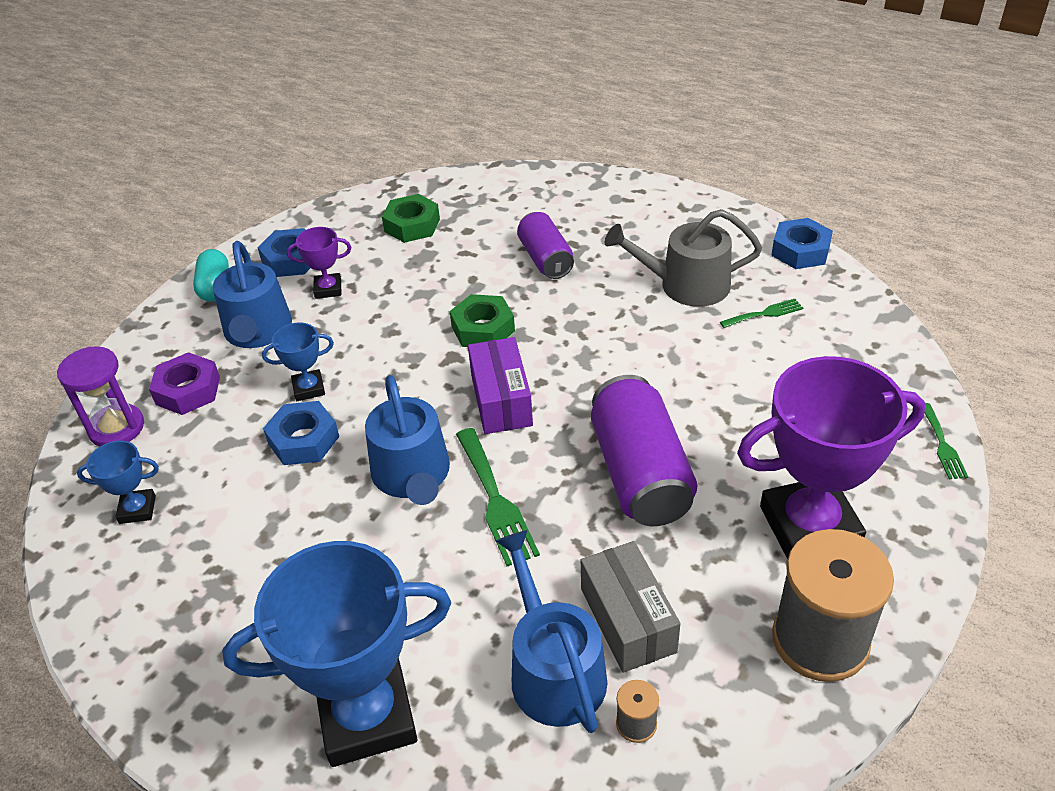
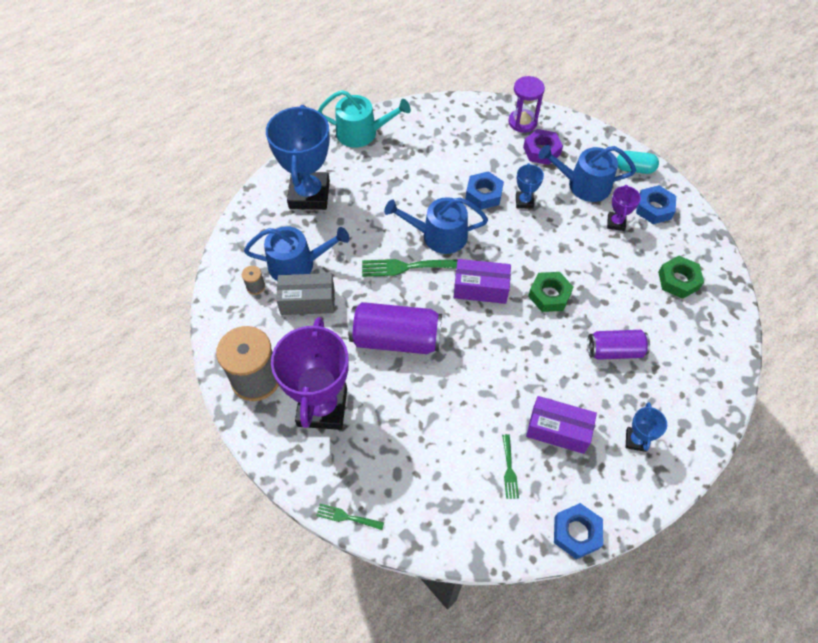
camera: 105 degrees right, 15 degrees up
blue trophy [77,441,159,524] -> blue trophy moved to [626,402,667,452]
grey watering can [605,209,762,307] -> purple box [526,396,597,454]
none -> turquoise watering can [318,90,411,148]

